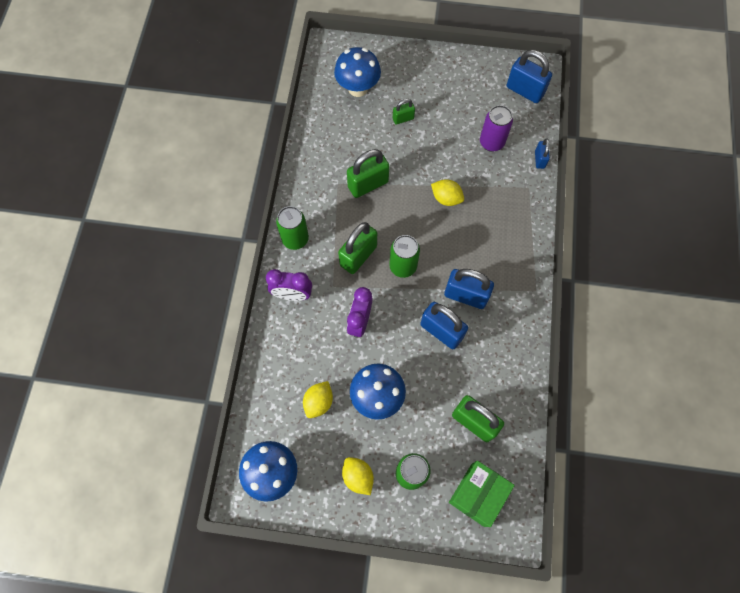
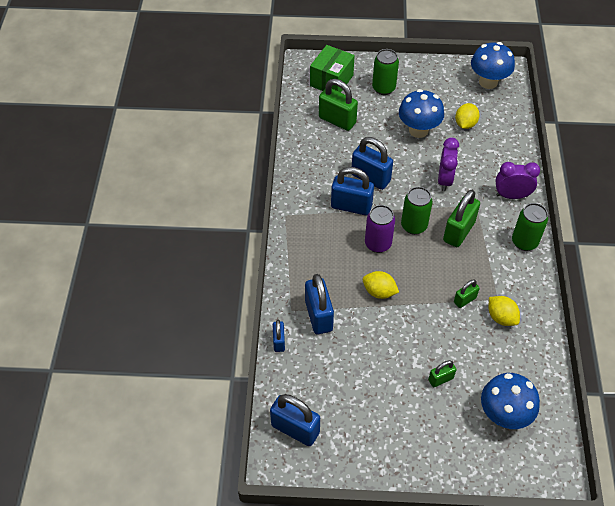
camera: 175 degrees right, 15 degrees down
yellow lemon [342,457,374,495] -> yellow lemon moved to [489,296,520,326]
green padlock [347,149,389,198] -> green padlock [454,279,480,308], size x0.54
purple can [480,105,513,152] -> purple can moved to [365,205,395,253]
none -> blue padlock [305,274,334,334]

